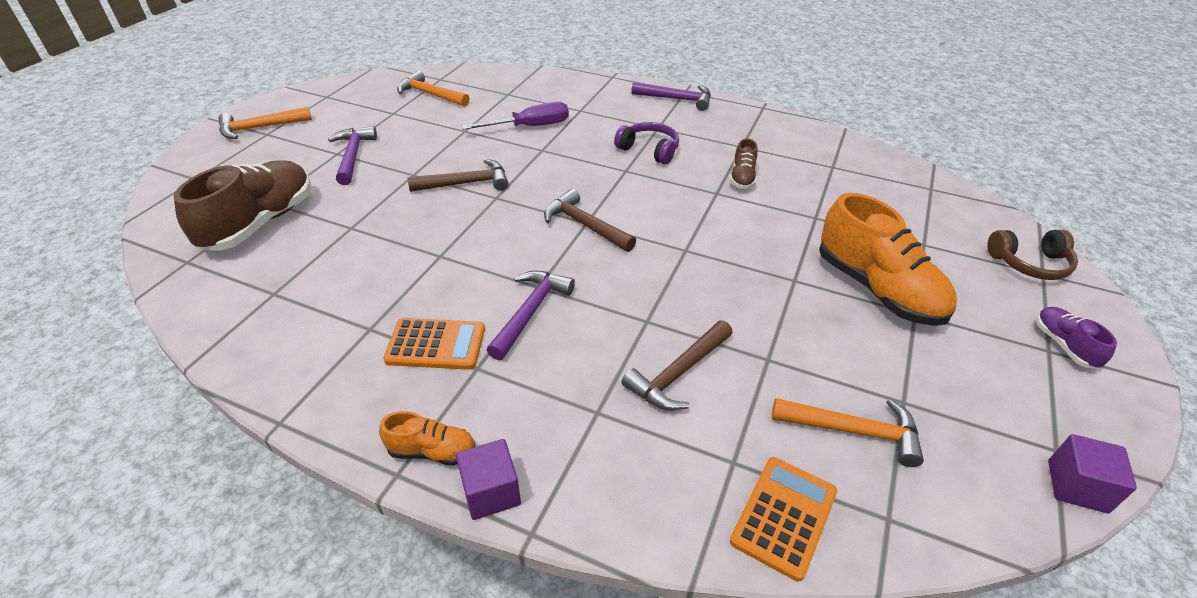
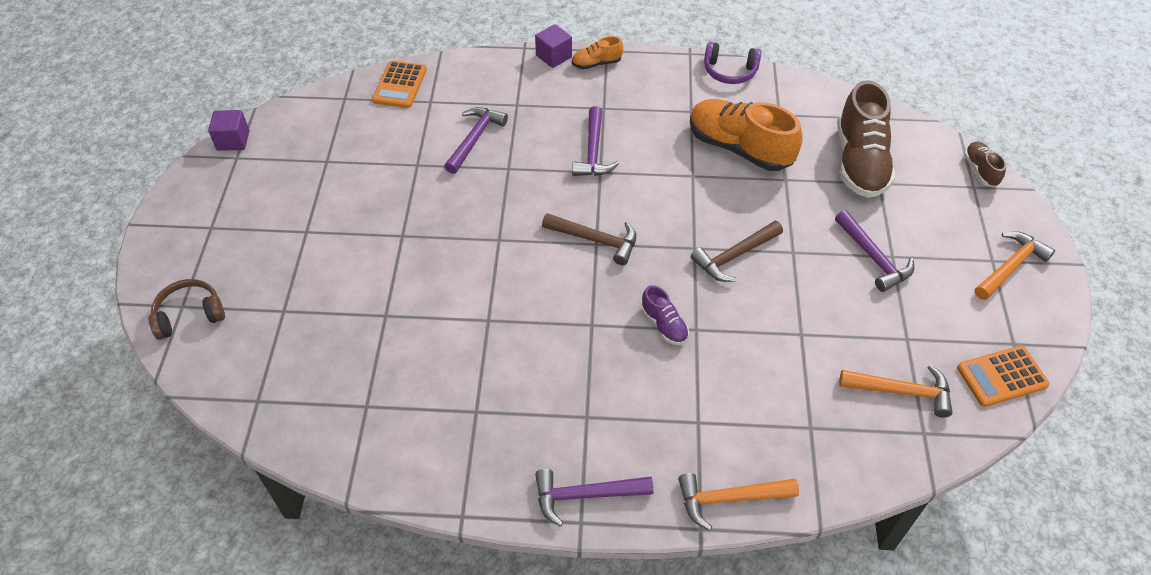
camera: 160 degrees right, 10 degrees up
orange calculator [383,318,485,370] -> orange calculator moved to [957,346,1050,407]
purple screwdriver [462,102,569,130] -> none
purple headphones [614,122,679,165] -> purple headphones moved to [704,42,762,84]
brown hammer [622,320,733,411] -> purple hammer [444,107,508,174]
brown shoe [730,138,758,189] -> brown shoe moved to [964,142,1006,187]
orange hammer [772,398,924,467] -> orange hammer moved to [678,473,799,531]
orange shoe [819,193,957,326] -> orange shoe moved to [690,99,803,171]
purple shoe [1036,307,1117,369] -> purple shoe moved to [641,285,689,345]

